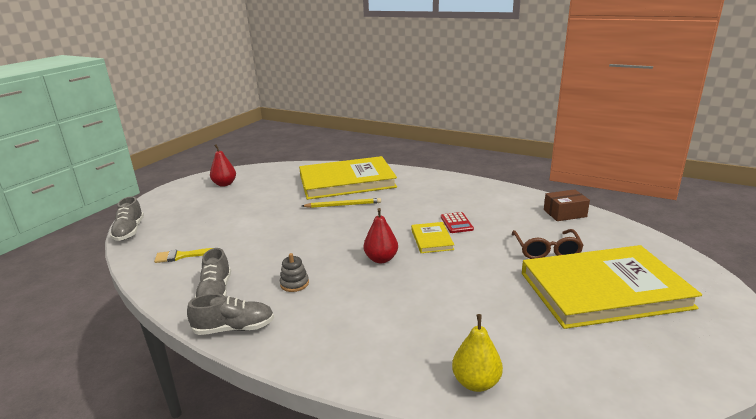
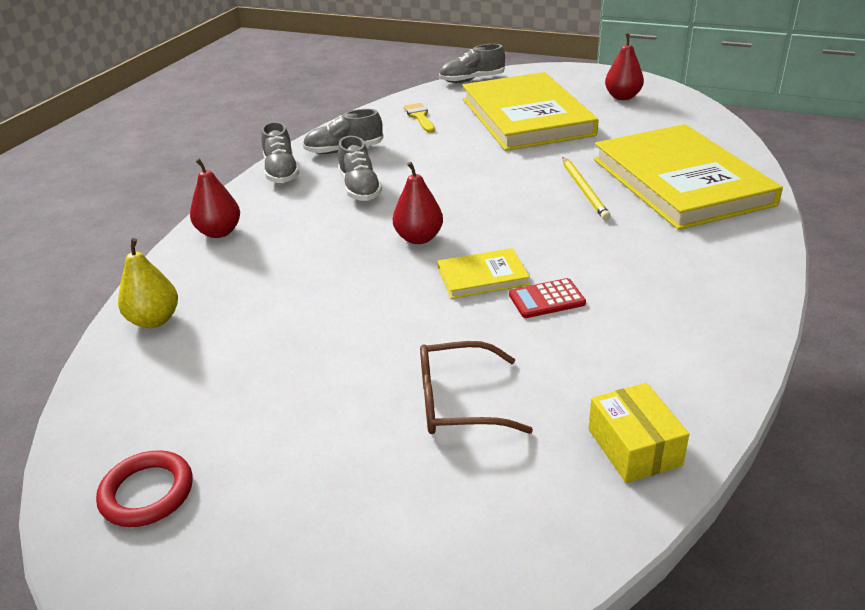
camera: 85 degrees right, 10 degrees up
grey stacking toy [280,253,309,292] -> grey shoe [338,136,382,201]
yellow book [522,245,702,329] -> yellow book moved to [463,72,599,151]
brown box [544,189,590,221] -> yellow box [588,383,689,483]
none -> red ring [96,450,193,527]
none -> red pear [190,158,240,238]

